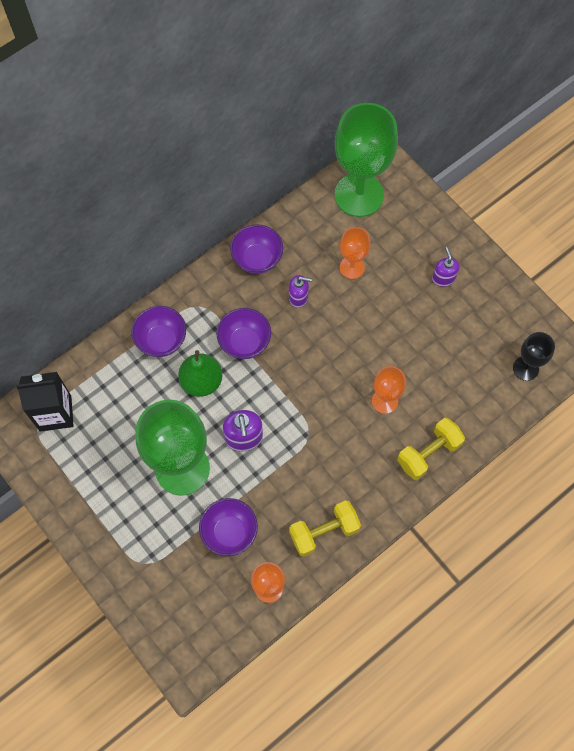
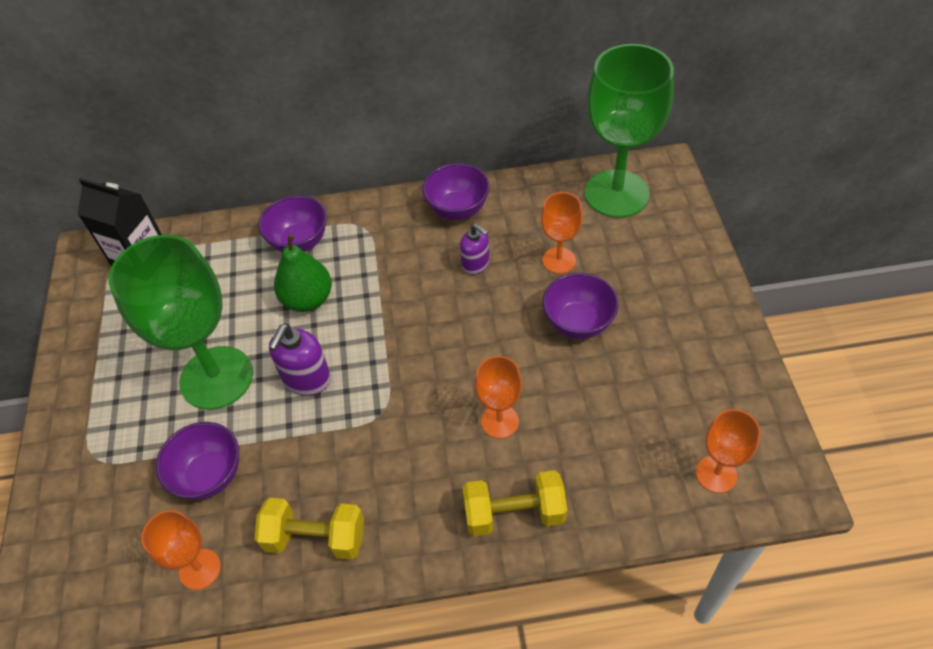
camera: 35 degrees right, 15 degrees down
purple bowl [216,308,271,359] -> purple bowl moved to [543,273,619,339]
purple soap dispenser [432,247,460,287] -> none
black goblet [513,332,555,381] -> orange goblet [696,409,761,493]

